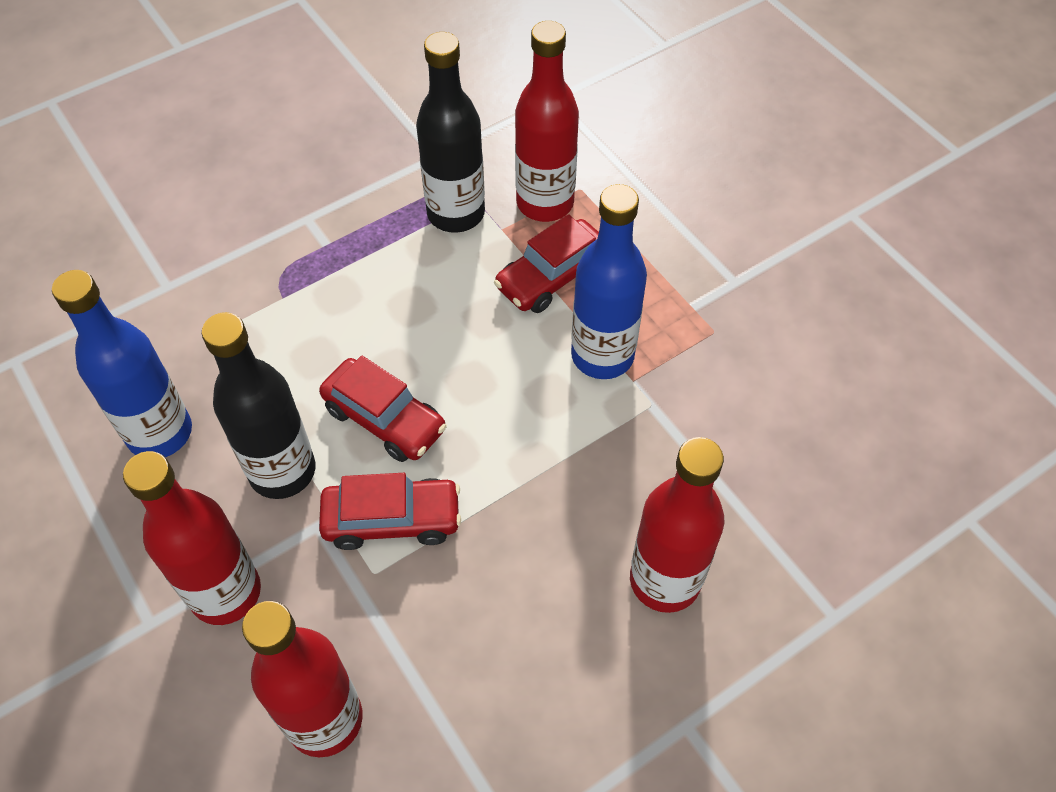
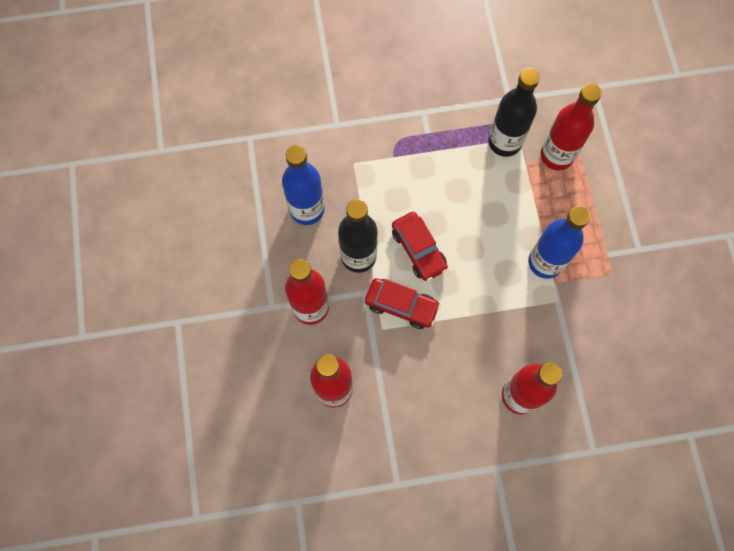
camera: 25 degrees right, 15 degrees up
red car [494,214,599,313] -> none

